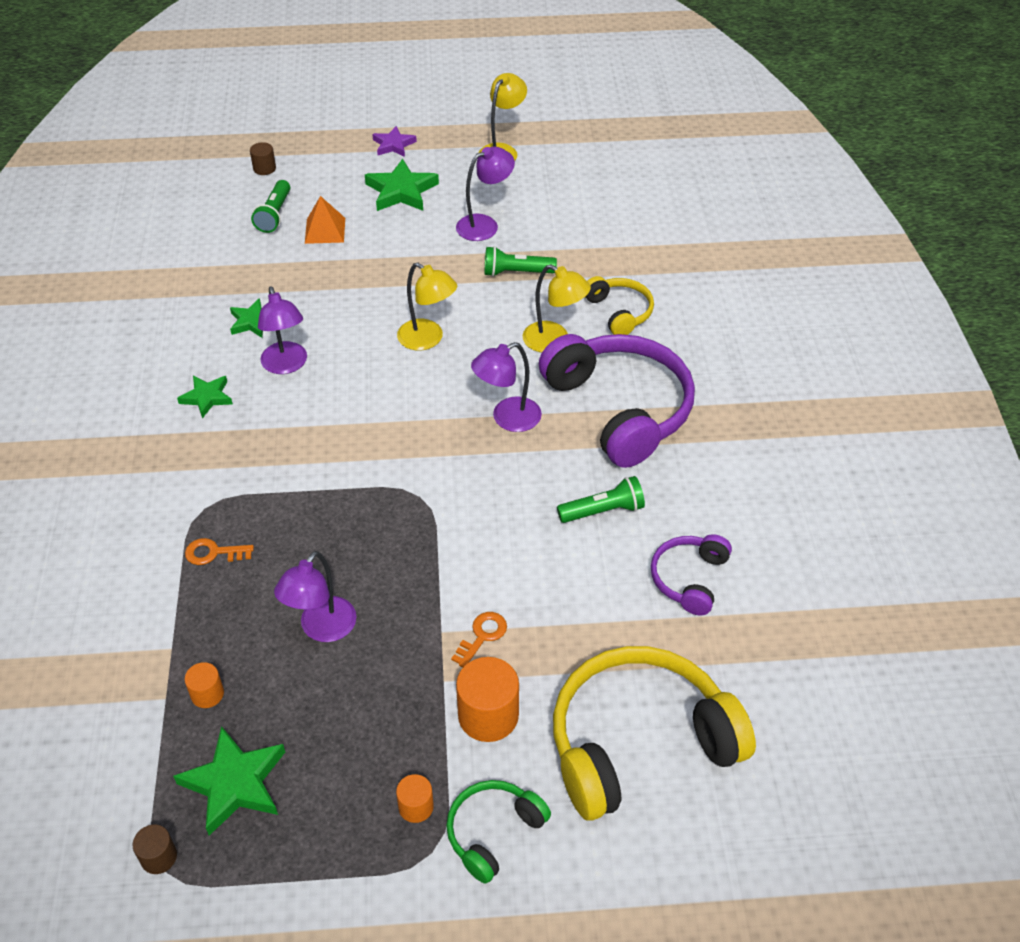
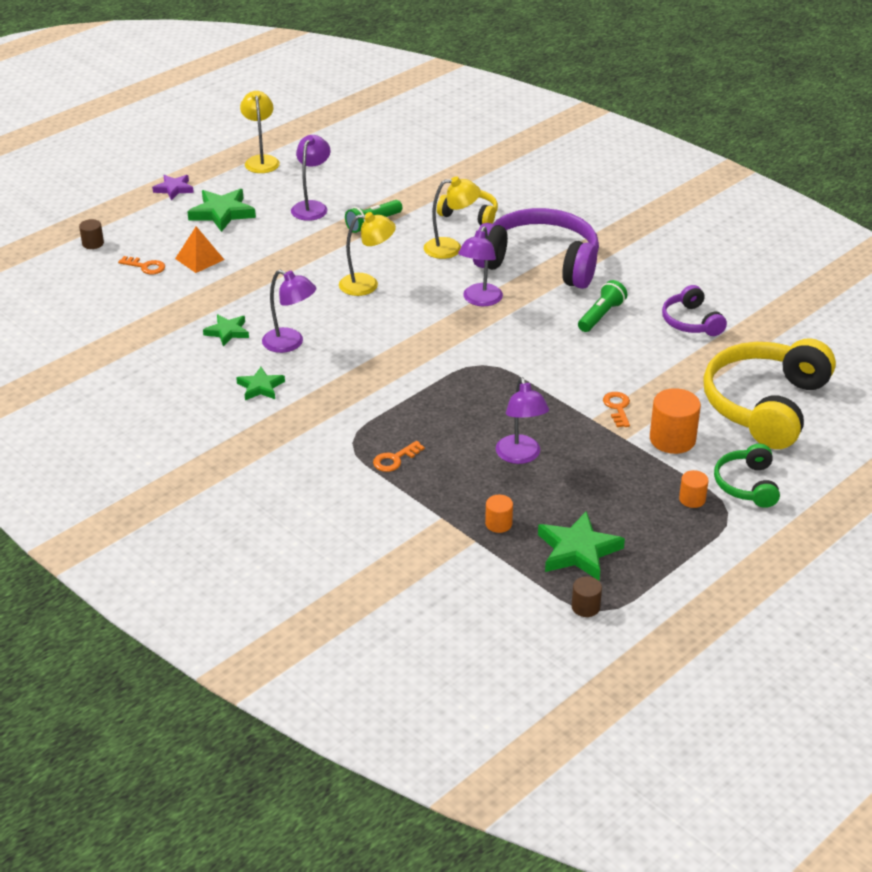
camera: 40 degrees left, 10 degrees down
green flashlight [251,180,290,233] -> orange key [118,256,165,274]

